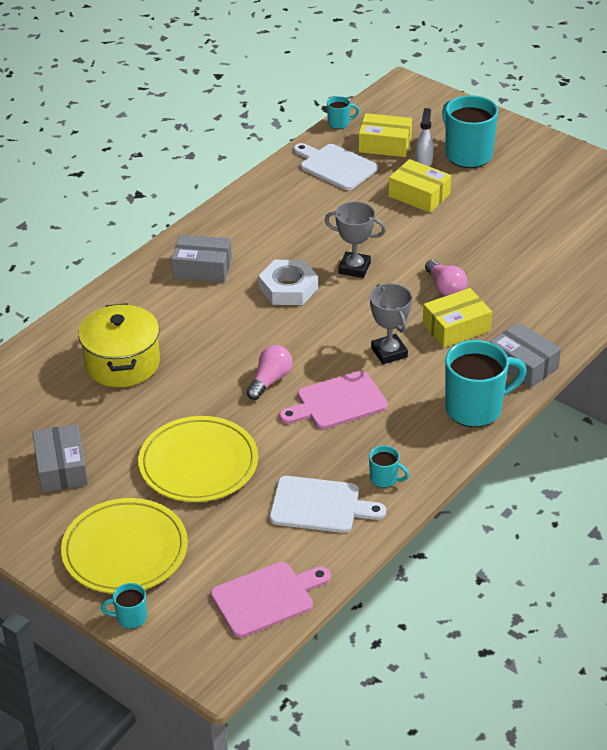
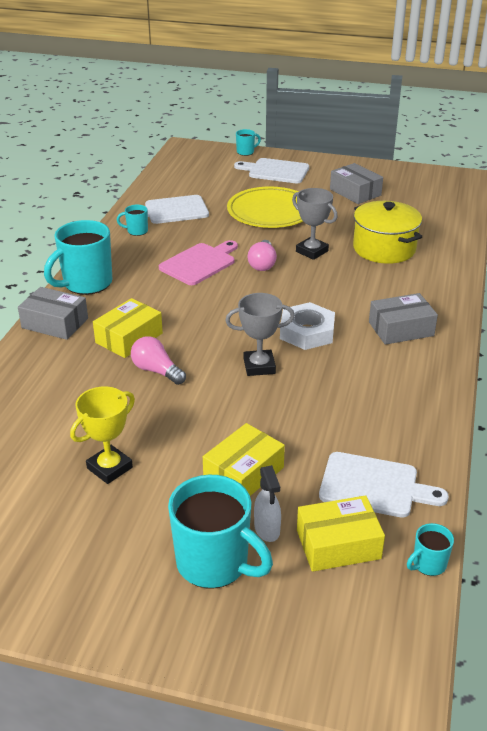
camera: 155 degrees right, 5 degrees down
yellow plate [61,498,188,594] -> white cutting board [234,158,309,183]
pink cutting board [210,562,331,638] -> none
grey trophy [370,283,412,364] -> grey trophy moved to [292,188,338,260]
yellow box [388,159,451,213] -> yellow box turned 60 degrees counterclockwise [203,423,285,496]
none -> yellow trophy [70,387,135,484]

